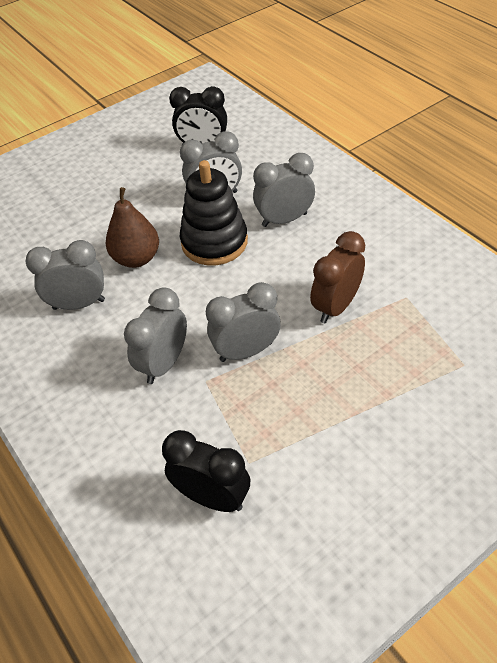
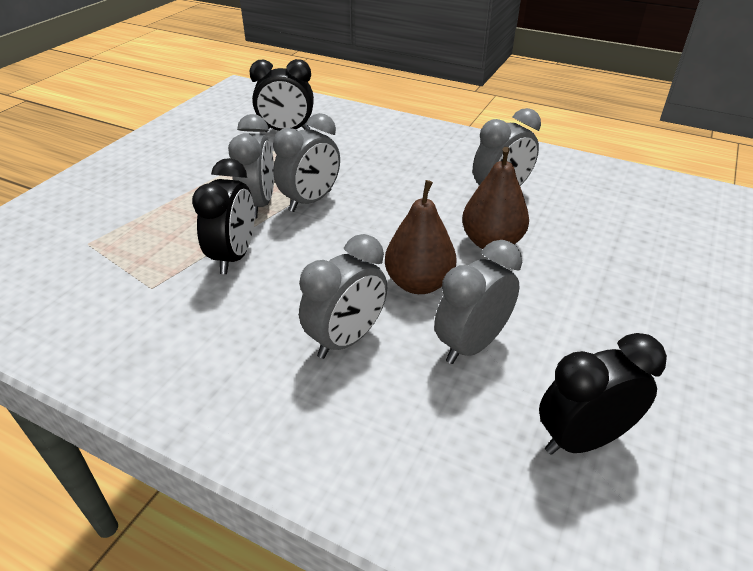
camera: 150 degrees right, 10 degrees down
grey clock [124,287,187,384] -> grey clock moved to [228,114,274,218]
black stacking toy [180,160,248,265] -> brown pear [385,180,457,294]
brown clock [310,231,365,323] -> black clock [192,158,254,274]

